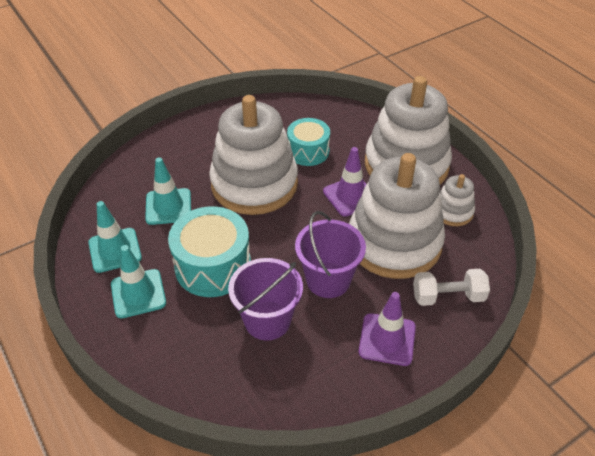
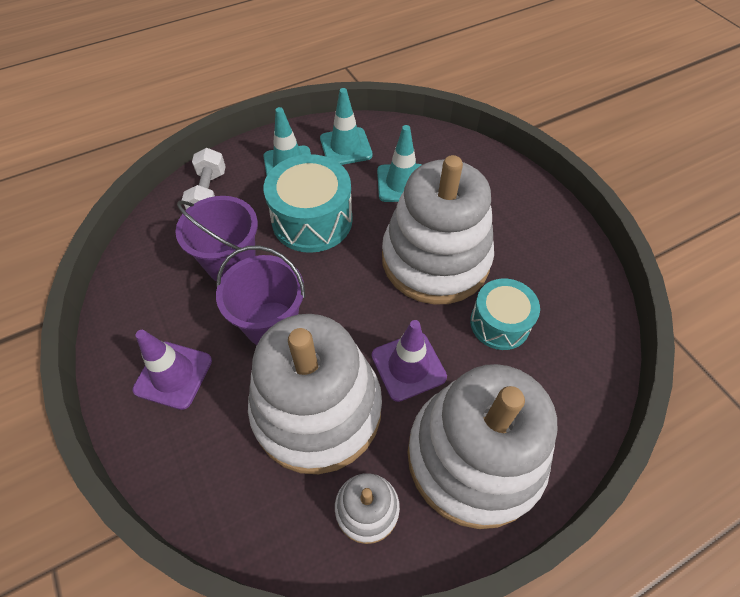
camera: 95 degrees right, 10 degrees up
white dumbbell [413,269,490,306] -> white dumbbell moved to [182,148,226,210]

